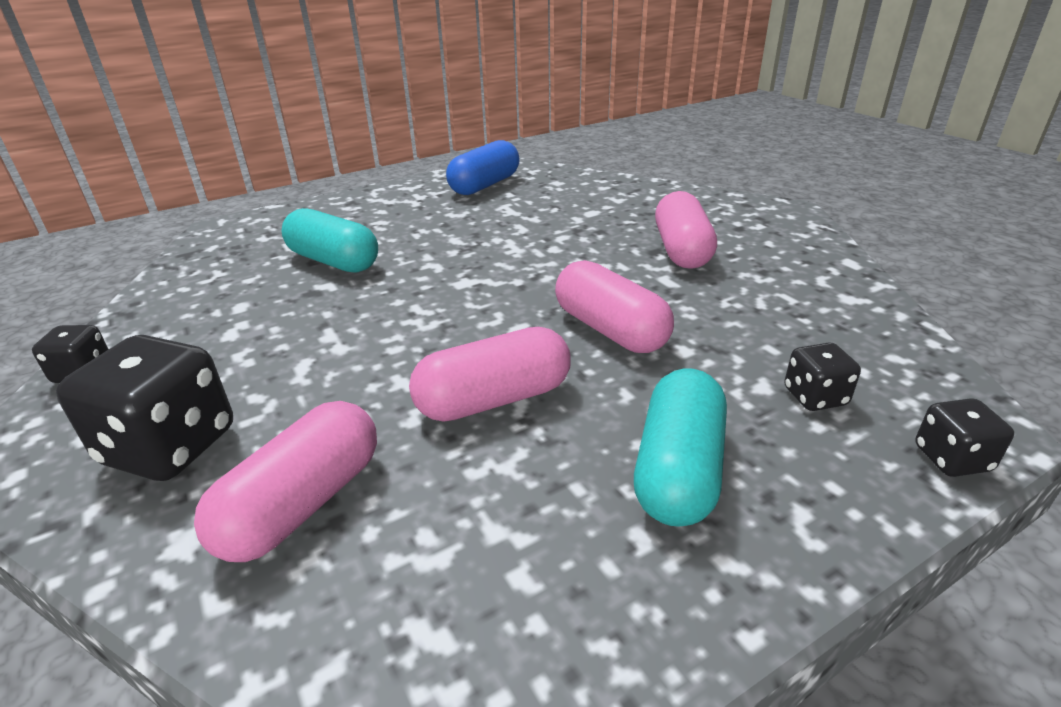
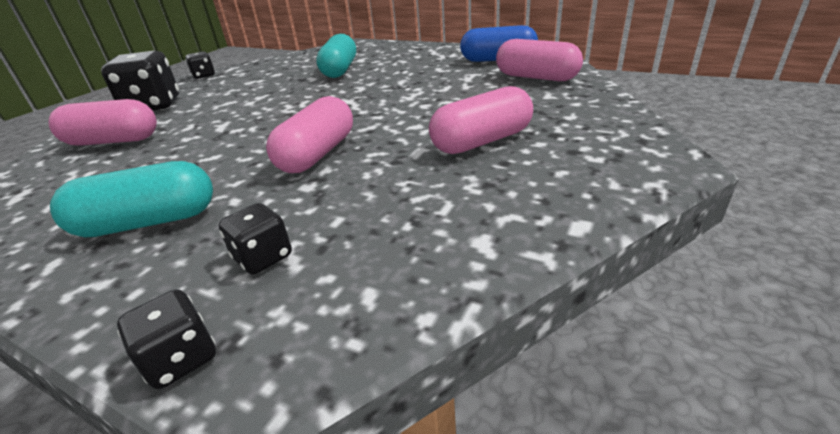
camera: 60 degrees right, 0 degrees up
pink capsule [409,327,571,422] -> pink capsule moved to [496,39,583,81]

